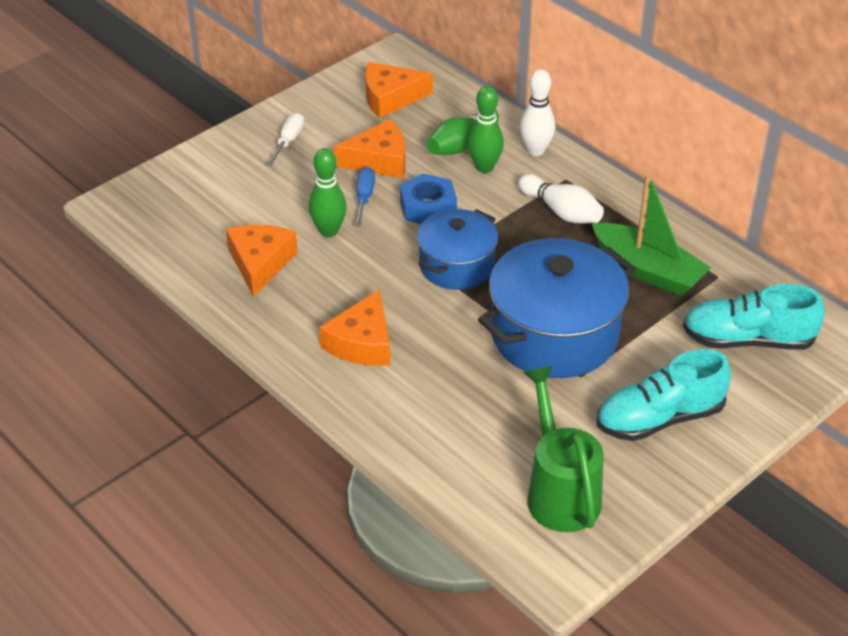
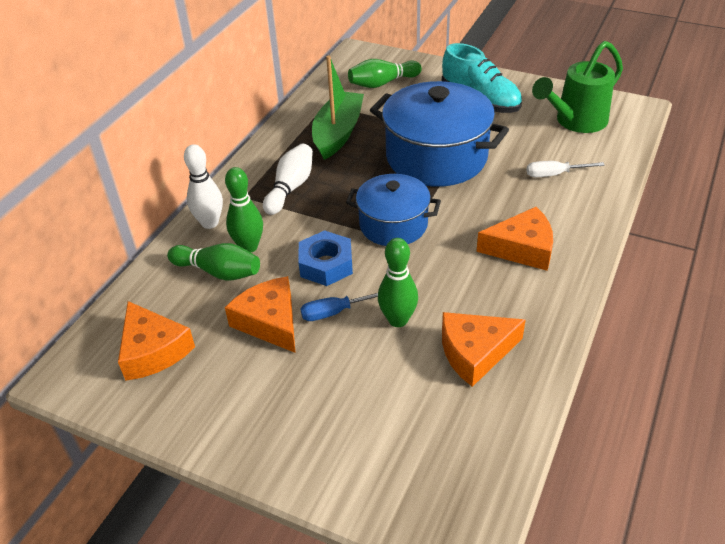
camera: 110 degrees left, 0 degrees up
white screwdriver [267,113,304,166] -> white screwdriver moved to [526,161,605,177]
turquoise shoe [683,284,824,350] -> green bowling pin [348,59,422,88]

